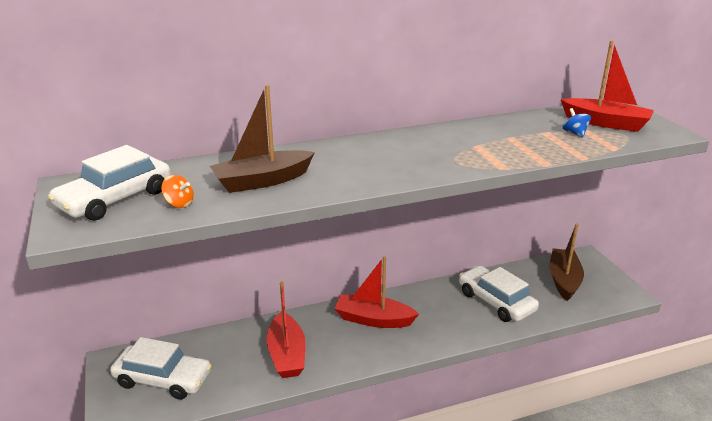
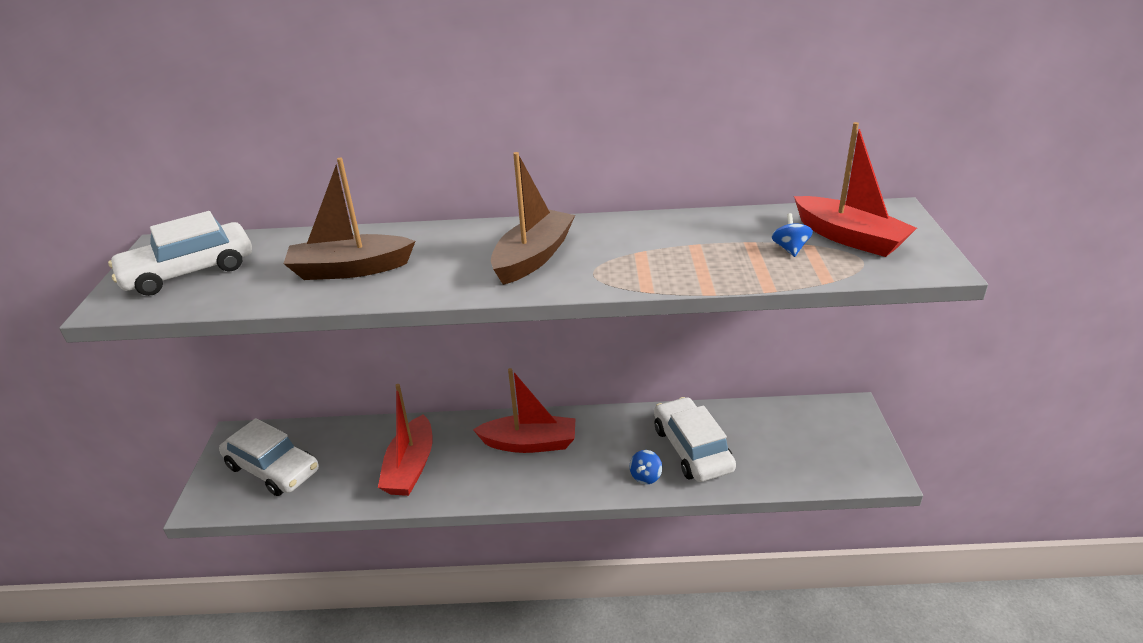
camera: 20 degrees right, 5 degrees up
orange spinning top [161,175,194,208] -> none
red boat [334,256,419,328] -> red boat turned 150 degrees clockwise [473,368,575,453]
brown boat [550,223,584,301] -> brown boat moved to [491,152,575,285]
none -> blue spinning top [630,450,662,484]

